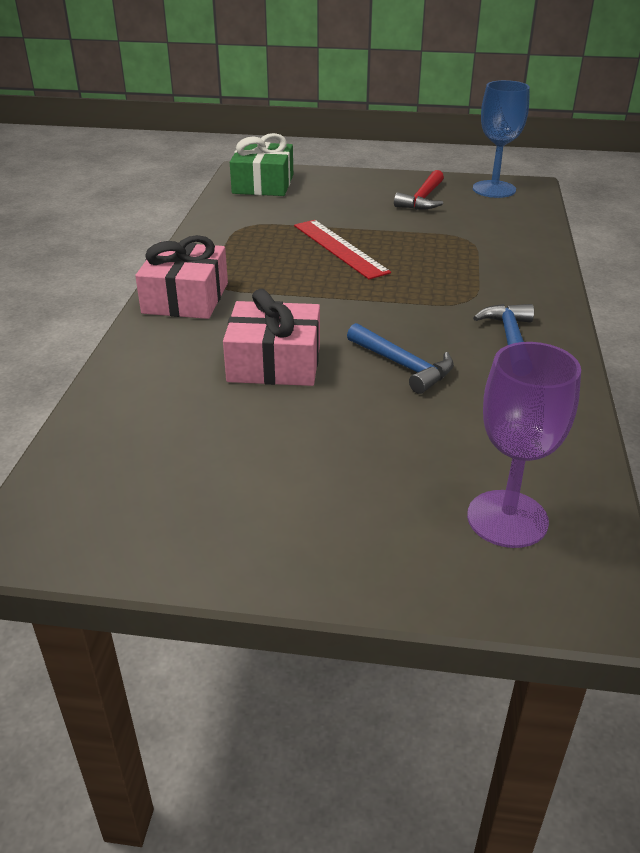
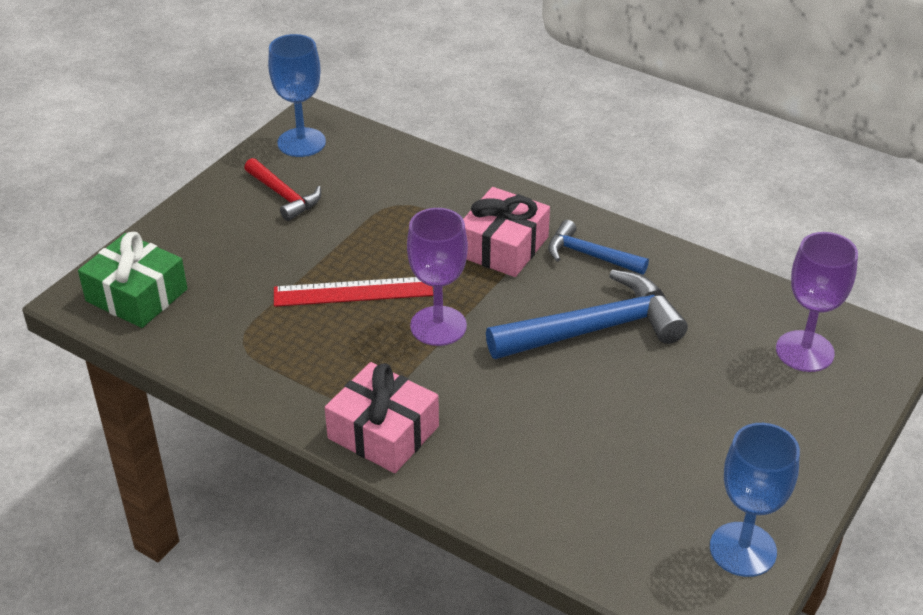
camera: 65 degrees left, 5 degrees up
pink gift [223,289,320,386] -> pink gift moved to [463,187,550,277]
blue hammer [347,323,454,394] -> blue hammer [486,270,688,359], size x1.78
none -> purple goblet [407,208,468,346]
none -> blue goblet [710,423,800,577]

